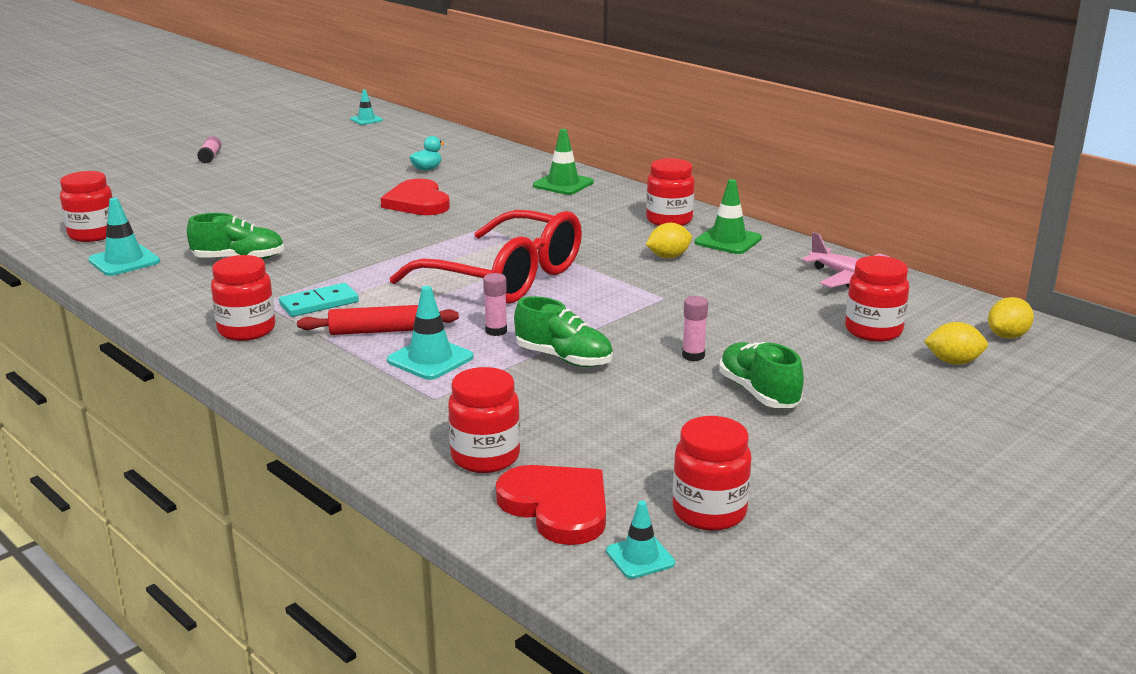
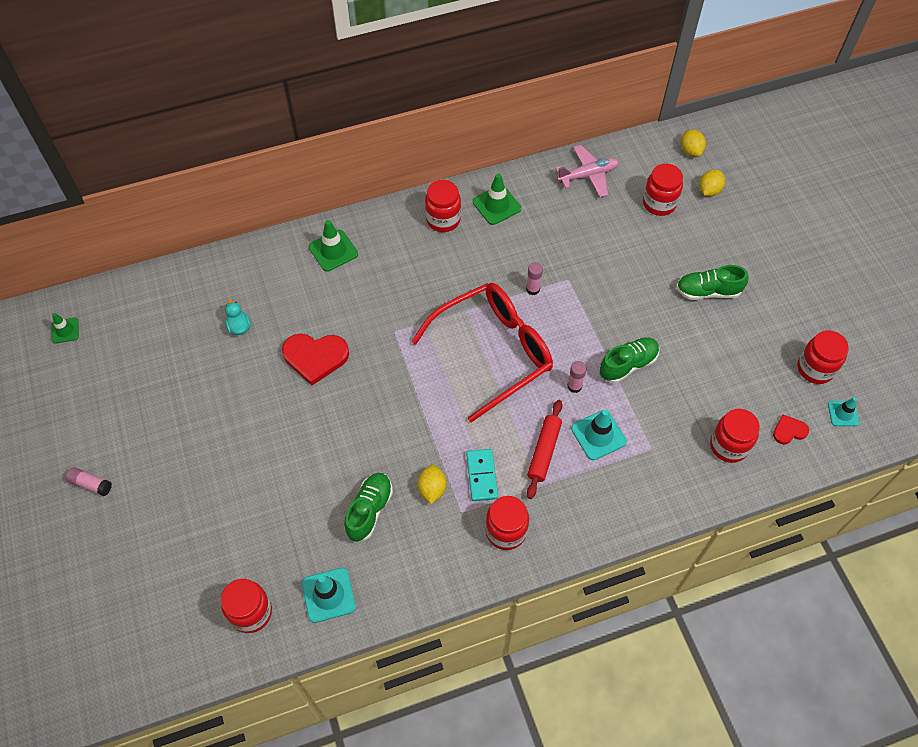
camera: 65 degrees left, 35 degrees up
turquoise traffic cone [350,89,383,125] -> green traffic cone [51,313,79,344]
red heart [496,465,606,545] -> red heart [773,415,809,445], size x0.52
yellow lemon [646,223,692,258] -> yellow lemon moved to [417,465,447,504]
pink glue stick [682,296,708,361] -> pink glue stick moved to [526,262,543,295]

